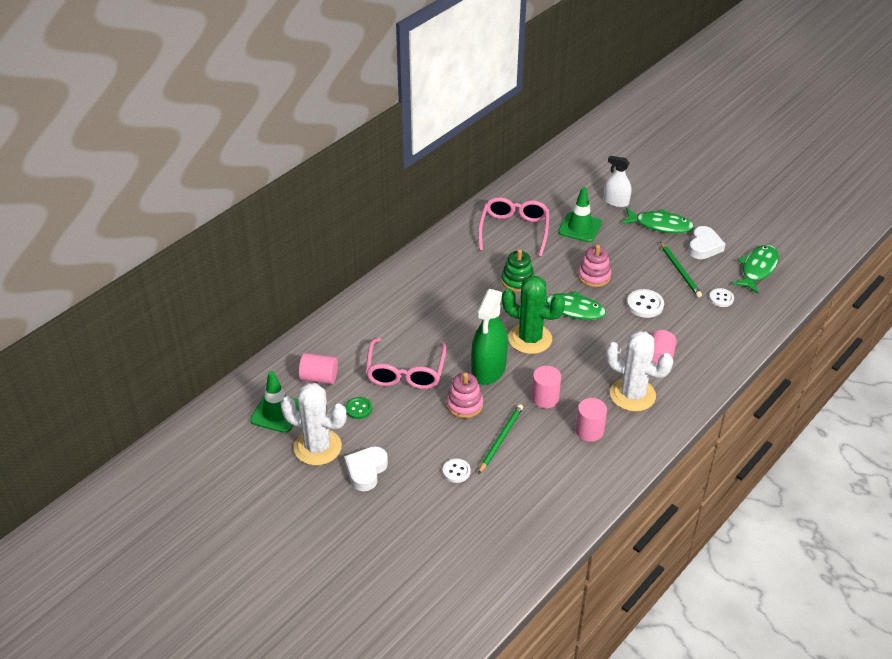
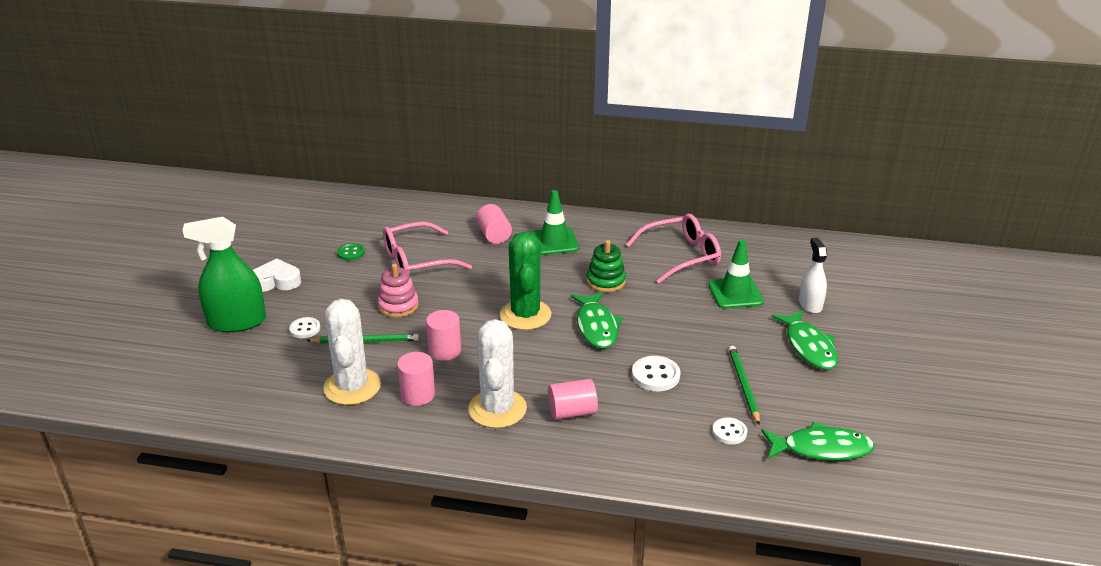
camera: 60 degrees right, 10 degrees down
green traffic cone [250,371,299,433] -> green traffic cone moved to [531,190,579,255]
white cactus [281,383,347,465] -> white cactus moved to [323,299,381,405]
pink cylinder [299,353,338,384] -> pink cylinder moved to [476,204,512,244]
green spray bottle [471,289,508,385] -> green spray bottle moved to [183,217,266,332]
pink stacking toy [578,245,611,287] -> none
green pencil [660,242,702,297] -> green pencil turned 135 degrees clockwise [729,346,760,425]
white heart [688,226,725,259] -> none

